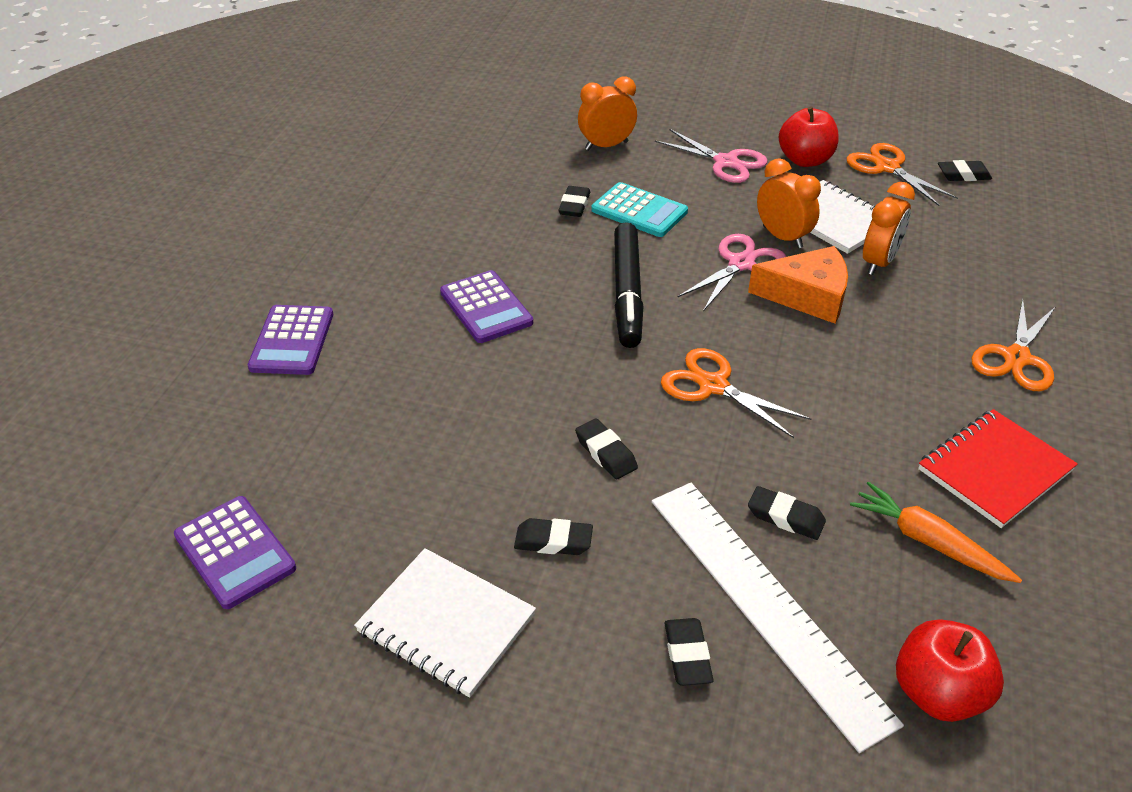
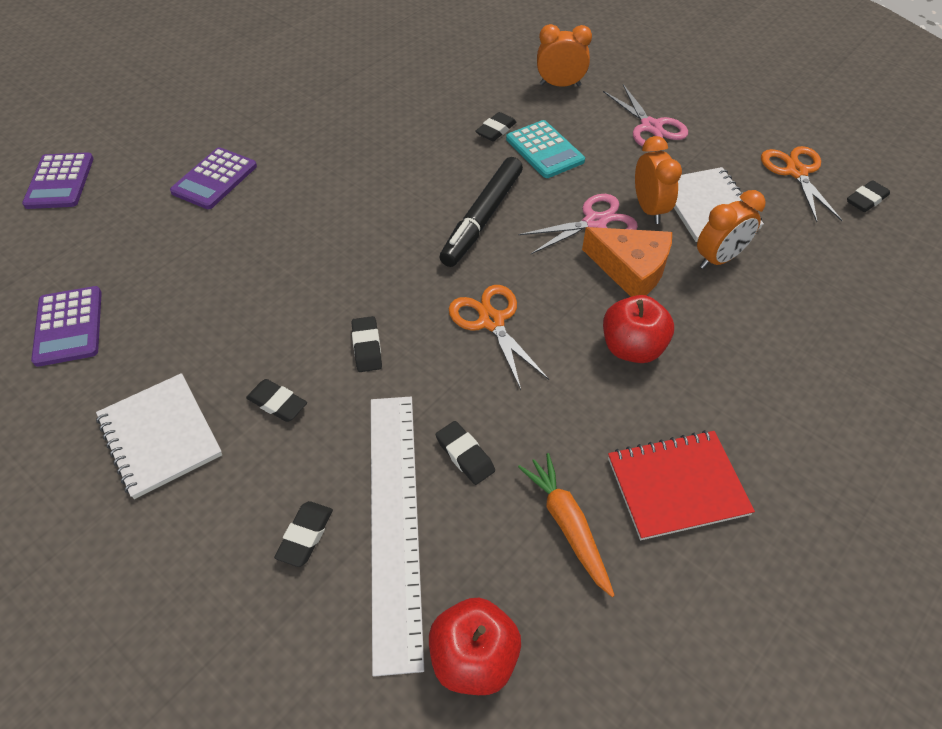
camera: 25 degrees right, 10 degrees up
purple calculator [440,270,533,343] -> purple calculator moved to [22,152,94,209]
red apple [779,106,839,167] -> red apple moved to [603,295,674,363]
black eraser [938,160,992,181] -> black eraser turned 60 degrees counterclockwise [847,180,890,212]
orange scissors [971,299,1055,391] -> none

